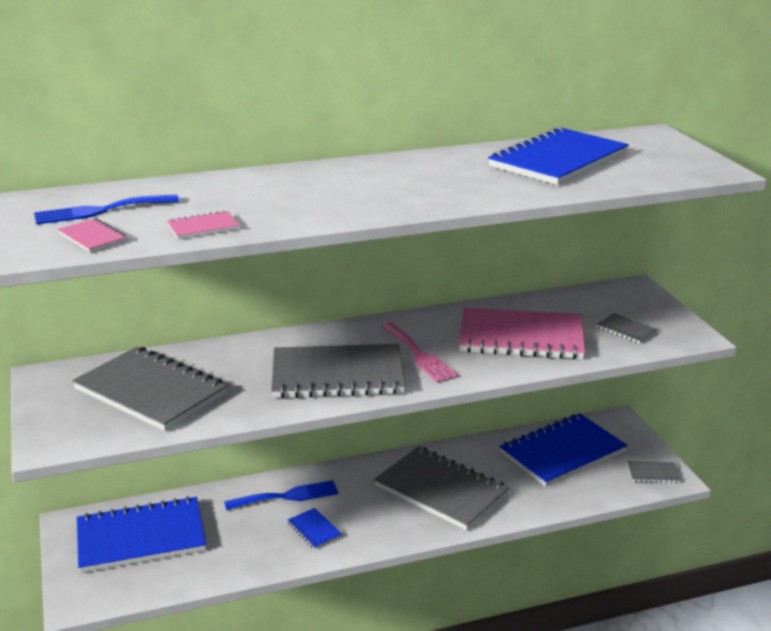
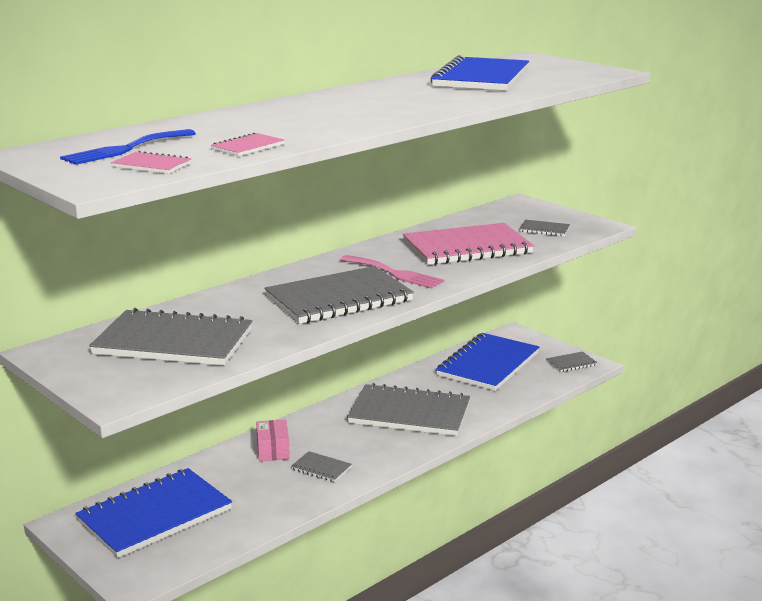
camera: 25 degrees left, 5 degrees down
blue fork [224,480,338,510] -> pink box [256,419,290,461]
blue notebook [287,508,342,549] -> grey notebook [291,451,352,482]

